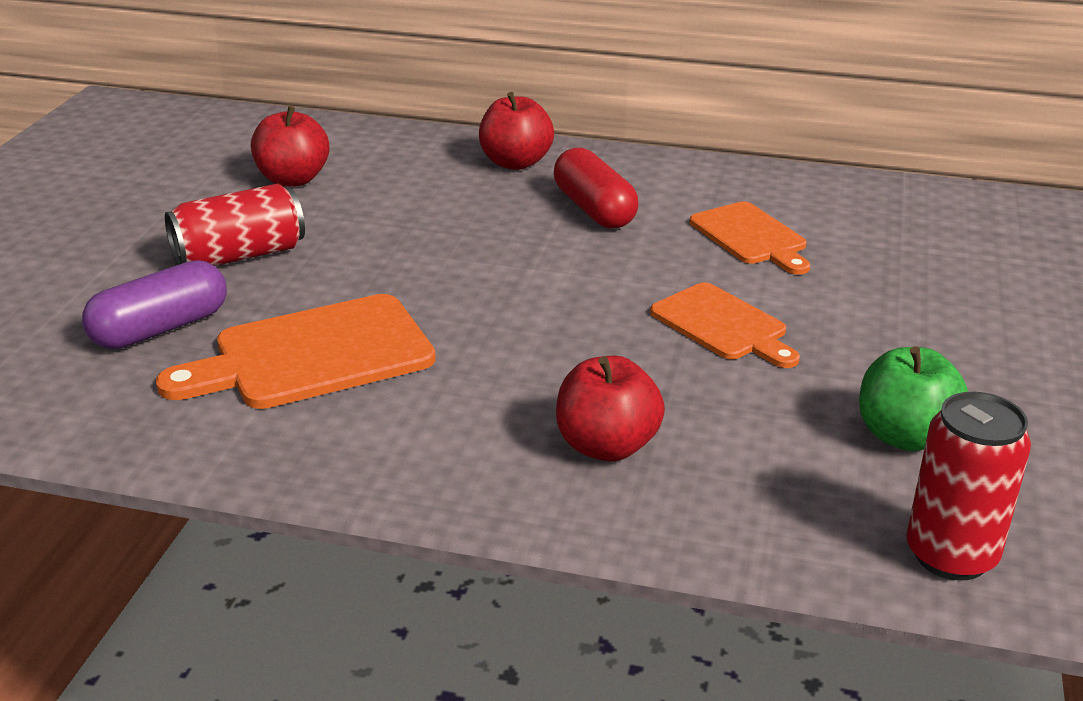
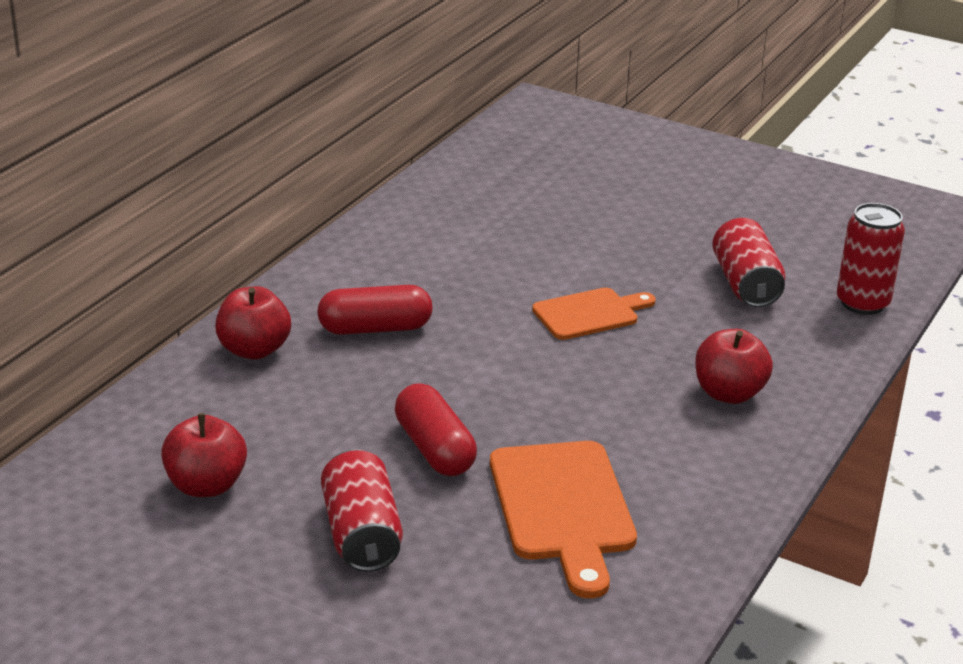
camera: 75 degrees left, 0 degrees up
purple capsule [82,260,227,349] -> none
orange cutting board [690,202,810,275] -> none
green apple [859,346,968,451] -> red can [712,218,785,307]
none -> red capsule [395,383,477,476]

